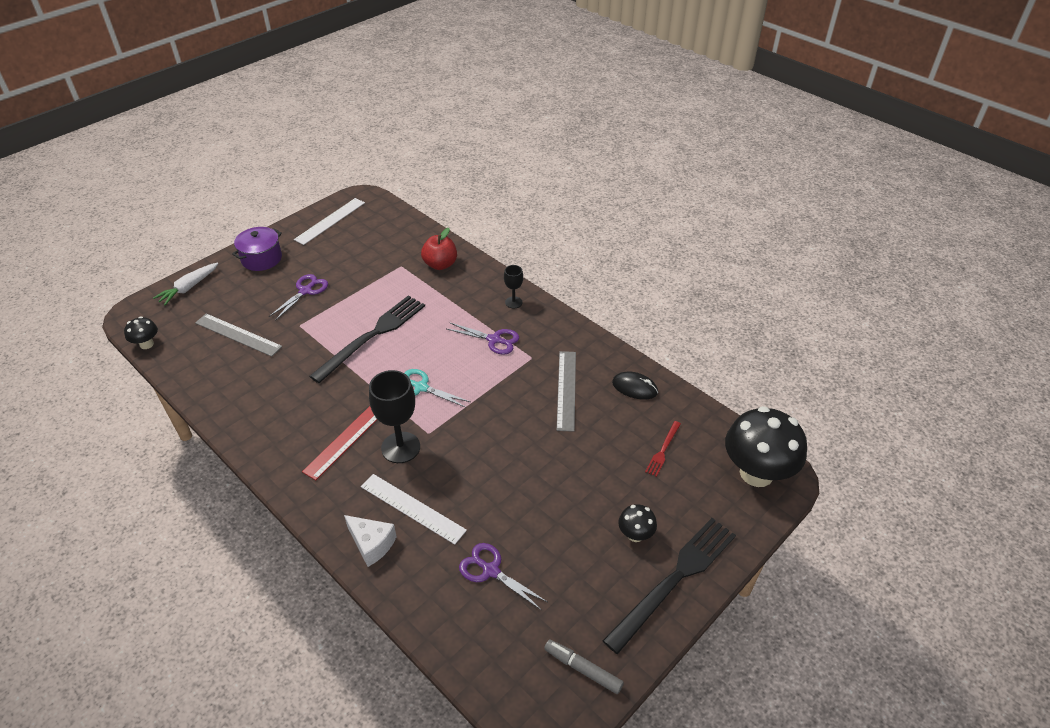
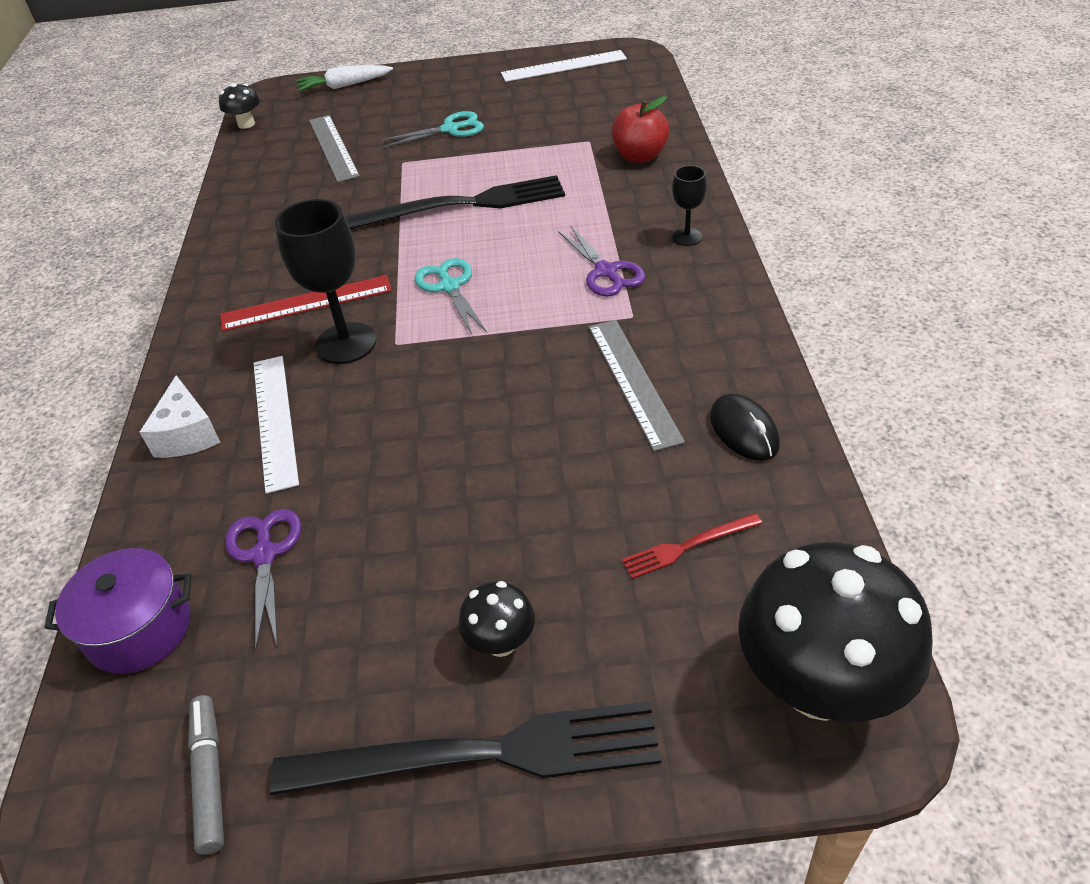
camera: 45 degrees right, 0 degrees up
purple pot [232,227,282,271] -> purple pot moved to [45,548,191,674]
purple scissors [269,274,328,321] -> turquoise scissors [381,111,484,147]
grey ruler [557,351,576,432] -> grey ruler turned 60 degrees counterclockwise [589,320,685,451]

